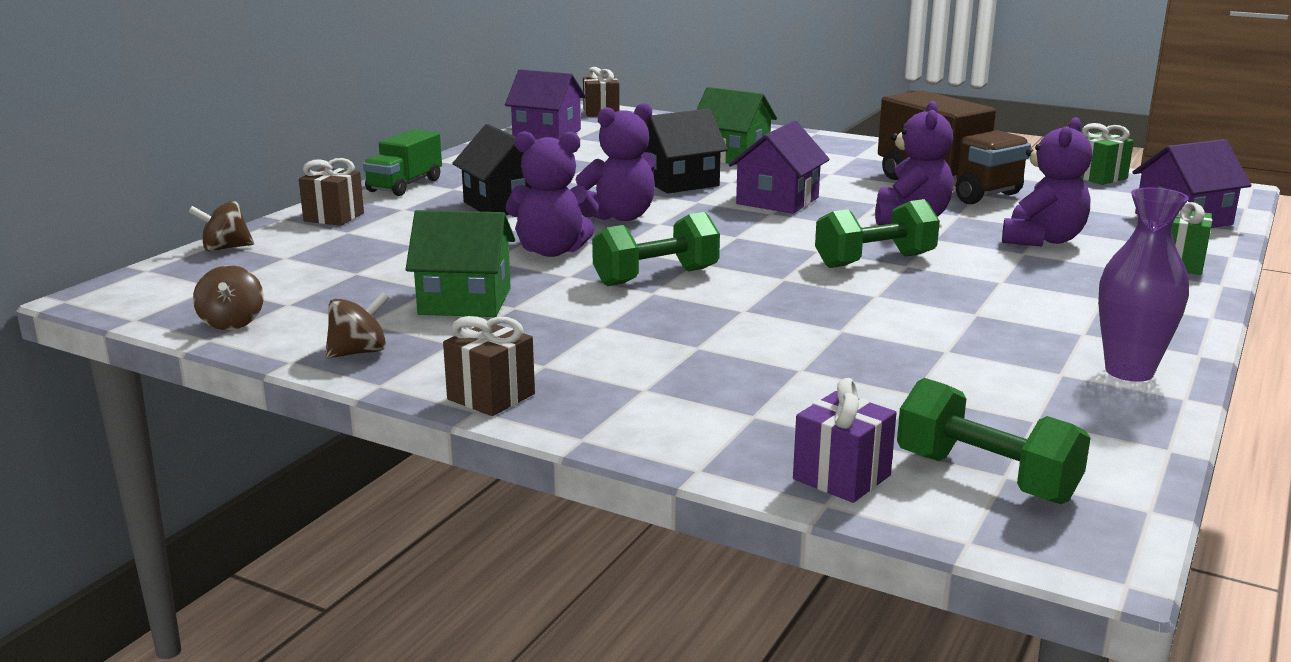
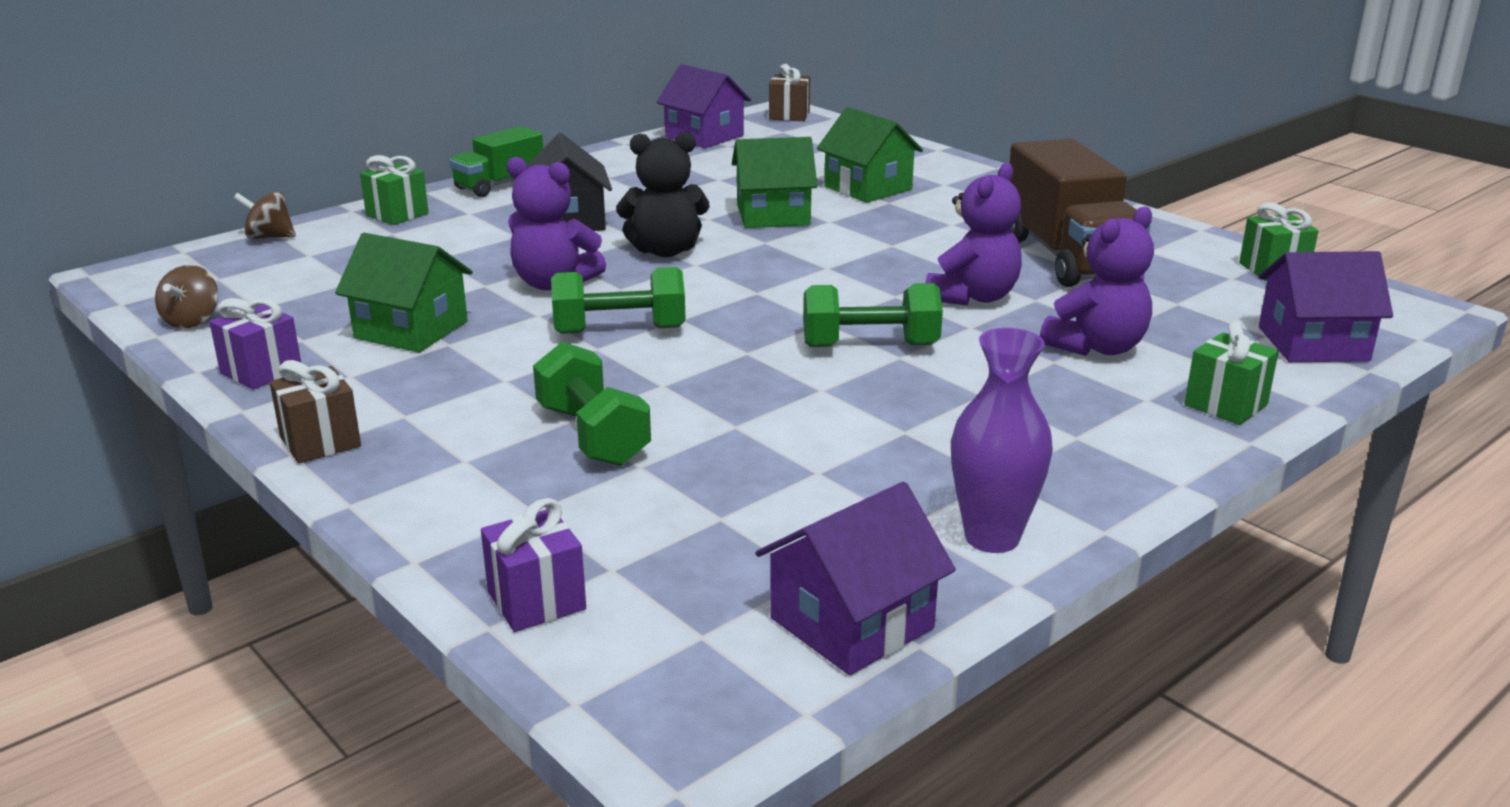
camera: 20 degrees right, 5 degrees up
brown gift [299,158,364,226] -> green gift [360,155,429,225]
brown spinning top [325,292,389,359] -> purple gift [209,298,301,390]
purple teddy bear [576,103,656,221] -> black teddy bear [616,131,710,257]
black house [645,109,728,193] -> green house [732,137,817,228]
purple house [728,121,830,214] -> purple house moved to [755,482,956,675]
green dumbbell [897,378,1091,504] -> green dumbbell moved to [533,342,651,466]

